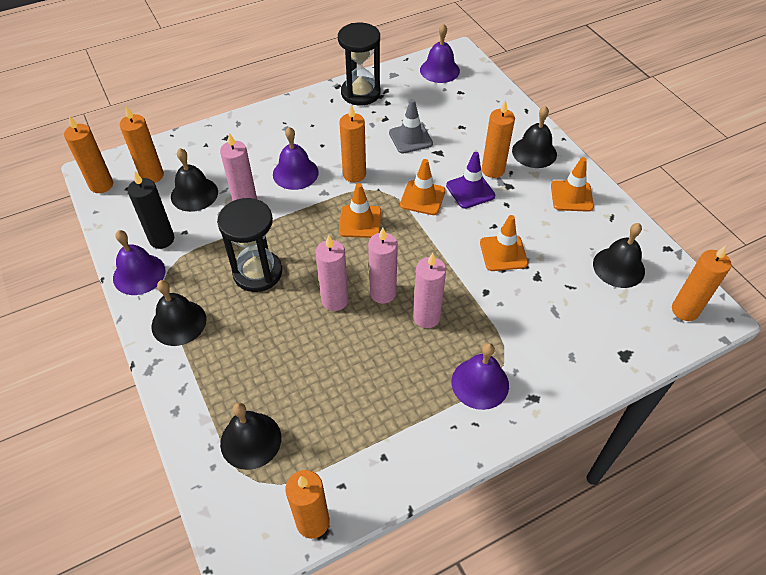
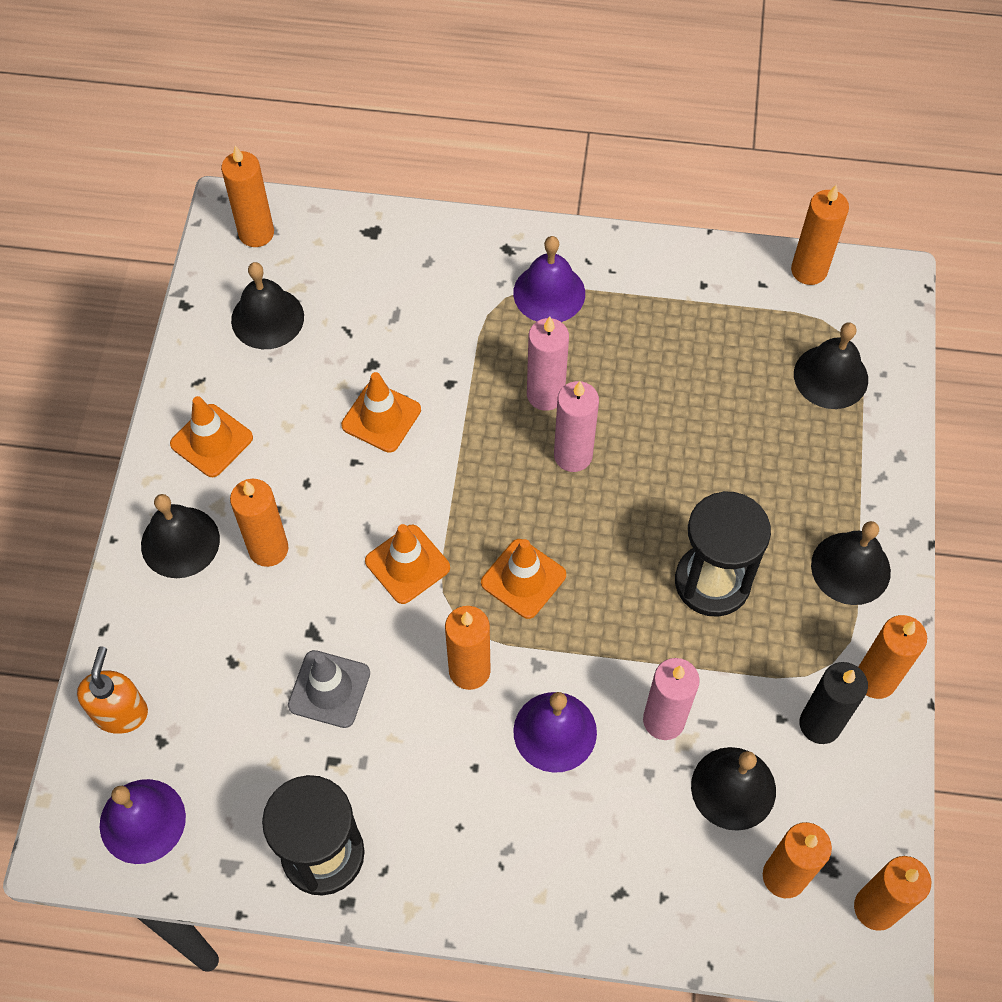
camera: 145 degrees left, 10 degrees up
purple bell [113,230,165,295] -> orange candle [859,615,927,699]
pink candle [316,235,348,311] -> none
purple traffic cone [446,152,495,209] -> none
none -> orange soap dispenser [77,646,148,734]

